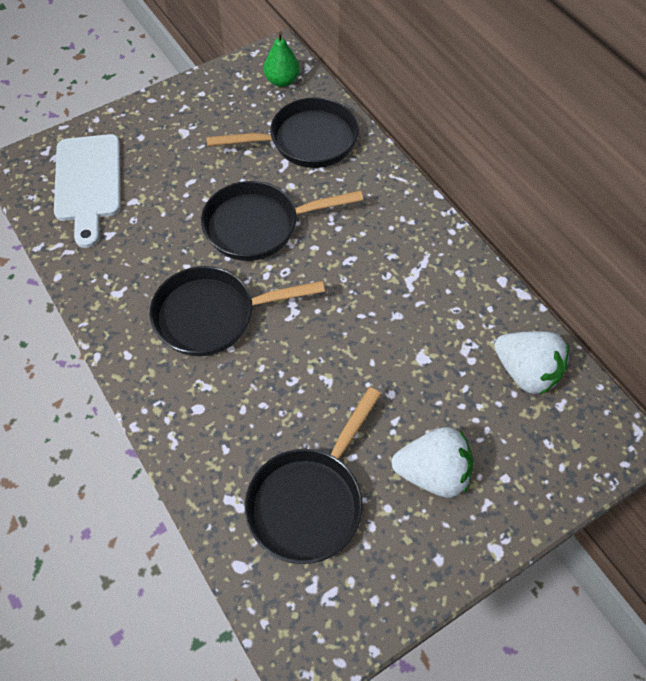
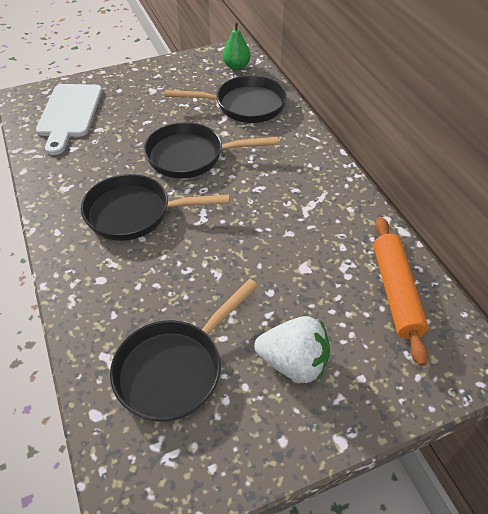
camera: 10 degrees right, 10 degrees down
white strawberry [494,331,569,395] -> orange rolling pin [374,217,428,366]

